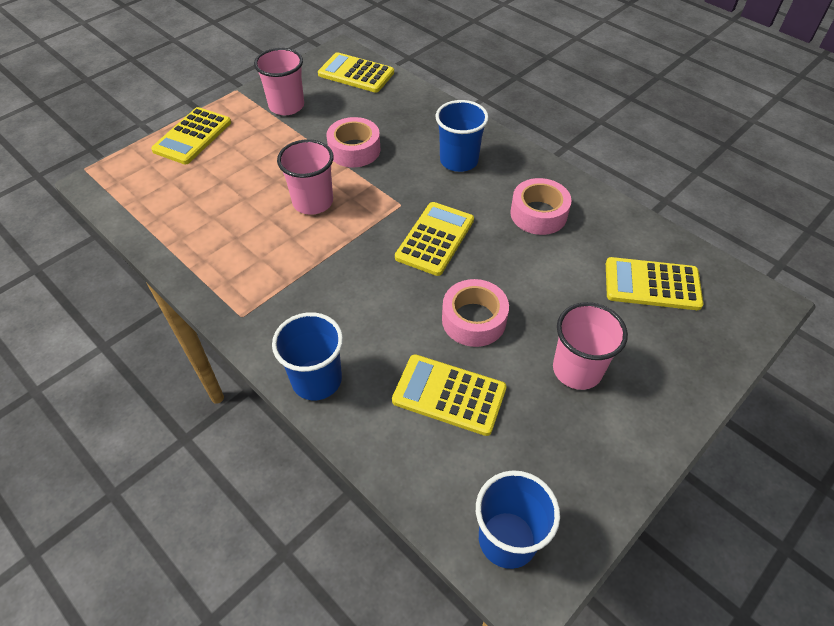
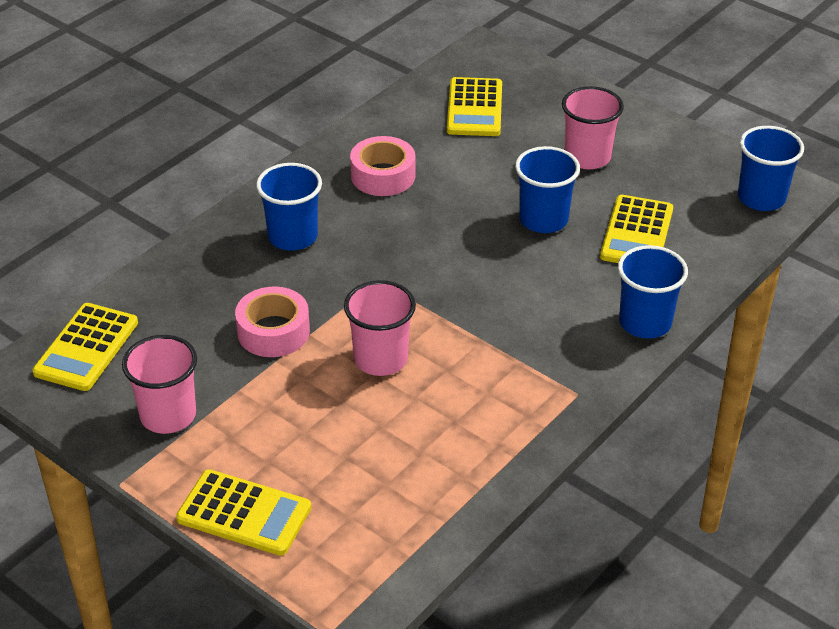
camera: 95 degrees left, 10 degrees down
yellow calculator [395,202,474,276] -> none
pink tape [442,279,509,347] -> blue cup [515,146,580,233]

